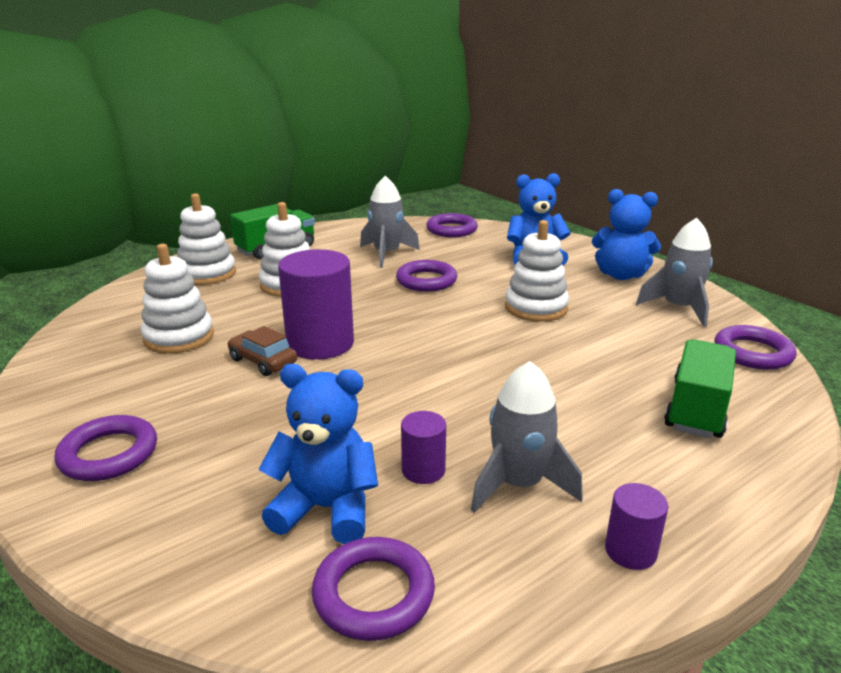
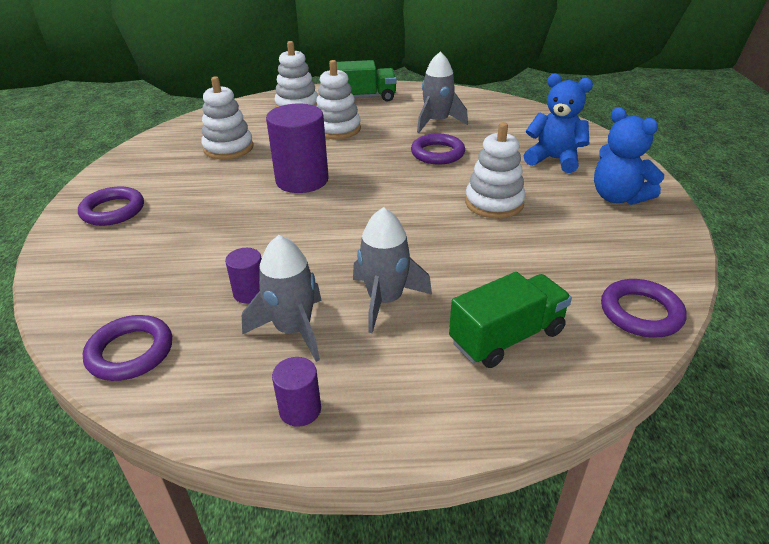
camera: 35 degrees right, 10 degrees up
brown car [228,326,297,376] -> none
blue teddy bear [258,364,378,544] -> none
purple ring [426,213,478,237] -> none
grey rocket [636,218,713,327] -> grey rocket moved to [353,207,432,333]

